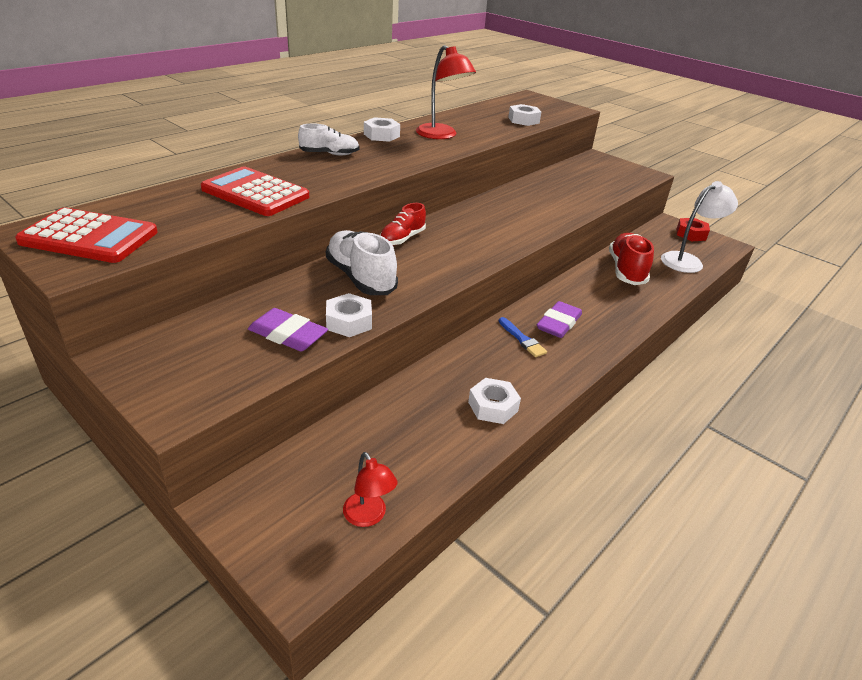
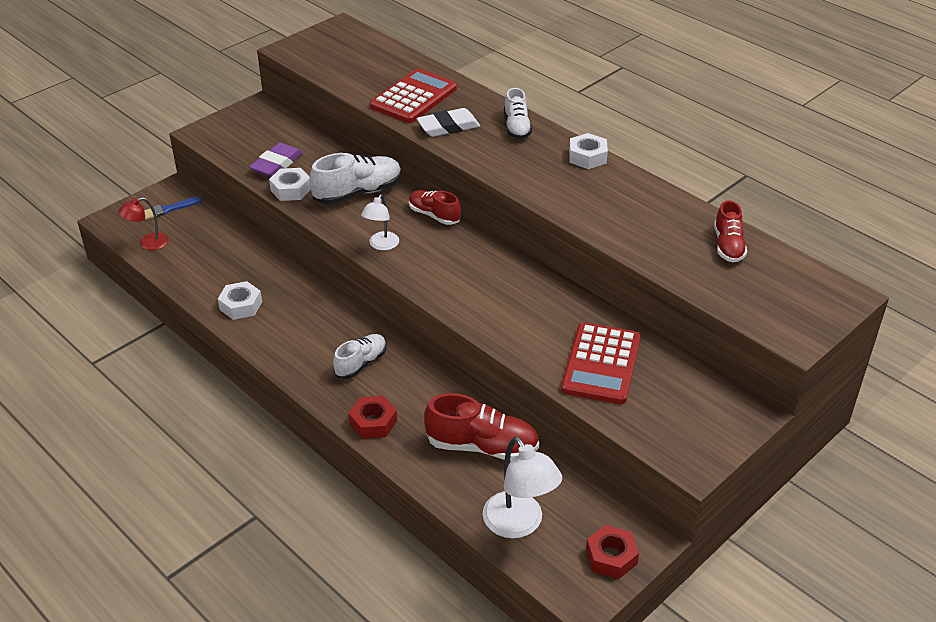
camera: 95 degrees right, 5 degrees up
red calculator [15,207,158,263] -> red calculator moved to [561,322,641,404]
red lamp [416,45,476,139] -> none
blue brush [498,317,547,357] -> blue brush moved to [144,197,202,220]
white nut [508,104,541,126] -> none
purple eraser [537,301,582,338] -> white shoe [333,334,386,379]
none -> red nut [349,396,397,439]
none -> white lamp [361,194,399,250]
none -> white eraser [416,108,480,137]
none -> red shoe [714,200,747,262]

